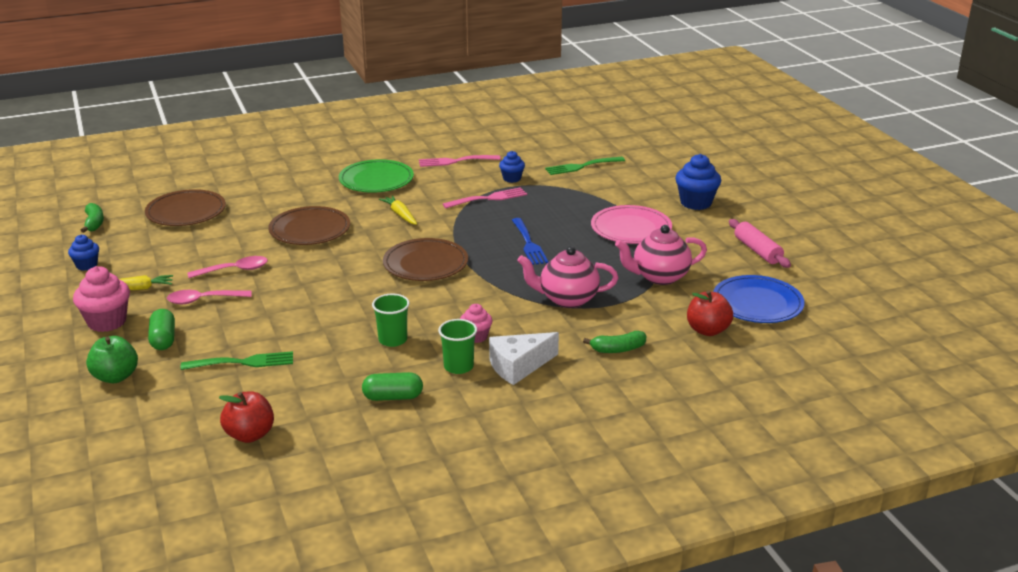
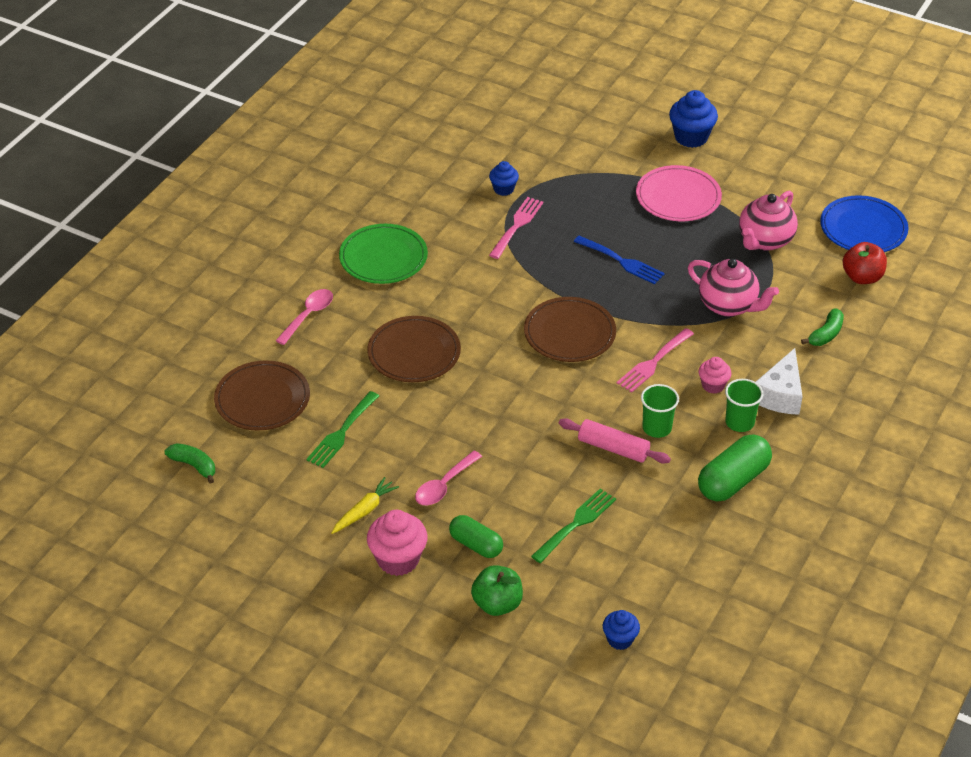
camera: 40 degrees left, 15 degrees up
blue cupcake [68,235,99,271] -> blue cupcake moved to [603,610,640,650]
pink spoon [187,256,268,278] -> pink spoon moved to [275,289,333,345]
red apple [219,391,274,443] -> none
green capsule [362,372,423,401] -> green capsule [698,434,772,502], size x1.54
yellow carrot [379,195,417,225] -> none
pink fork [419,155,501,167] -> pink fork moved to [617,328,694,392]
pink teapot [517,246,618,308] -> pink teapot turned 105 degrees counterclockwise [688,259,779,316]
green fork [545,157,625,175] -> green fork moved to [306,391,379,468]
pink rolling pin [729,219,791,268] -> pink rolling pin moved to [559,418,671,464]

